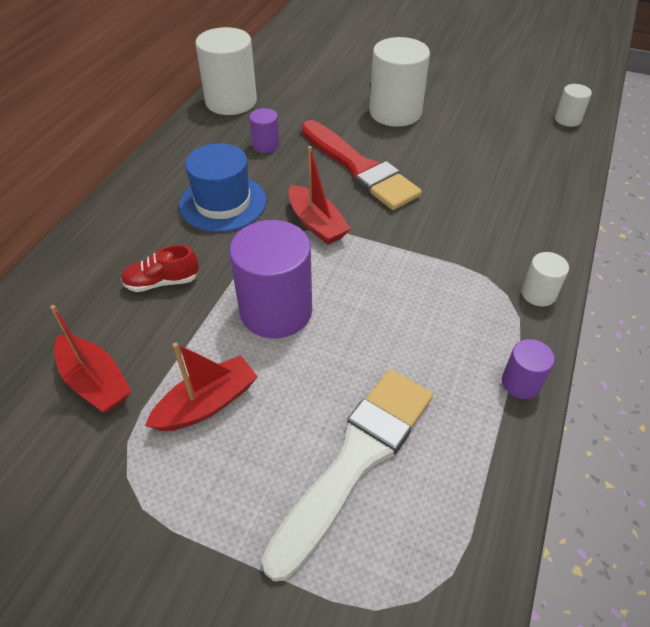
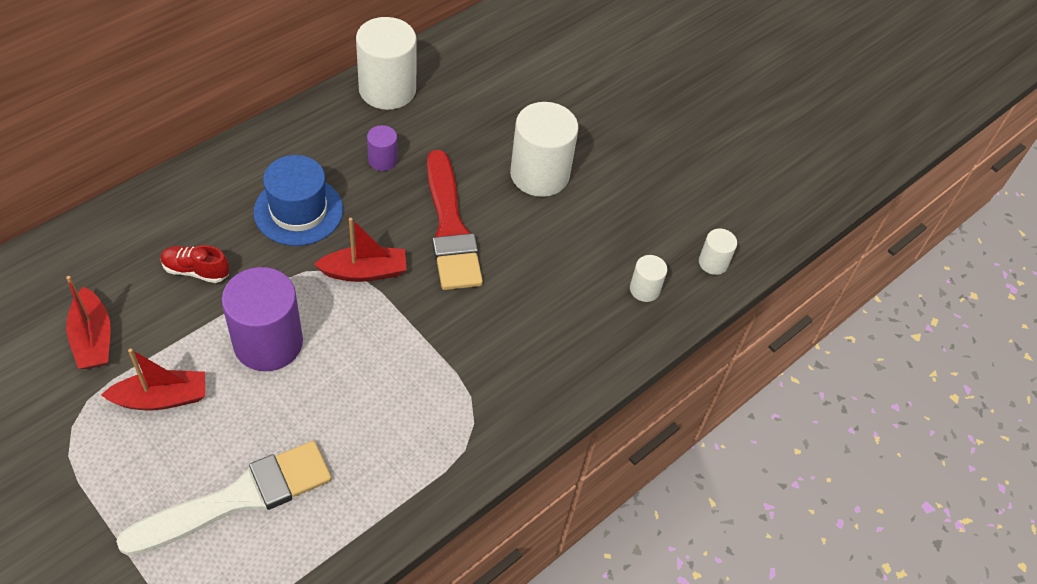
camera: 20 degrees right, 5 degrees up
red boat [289,146,351,245] -> red boat turned 90 degrees counterclockwise [314,218,407,282]
purple cylinder [502,339,555,399] -> none
white cylinder [521,252,569,306] -> white cylinder moved to [630,255,667,302]

